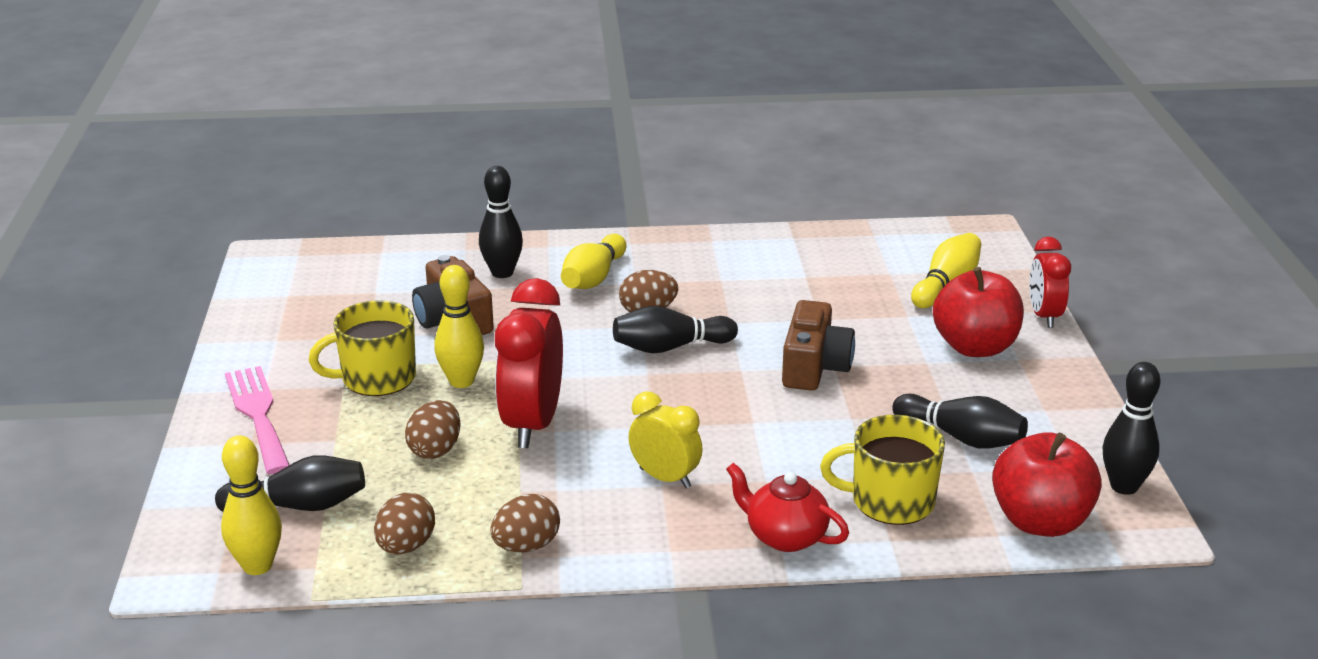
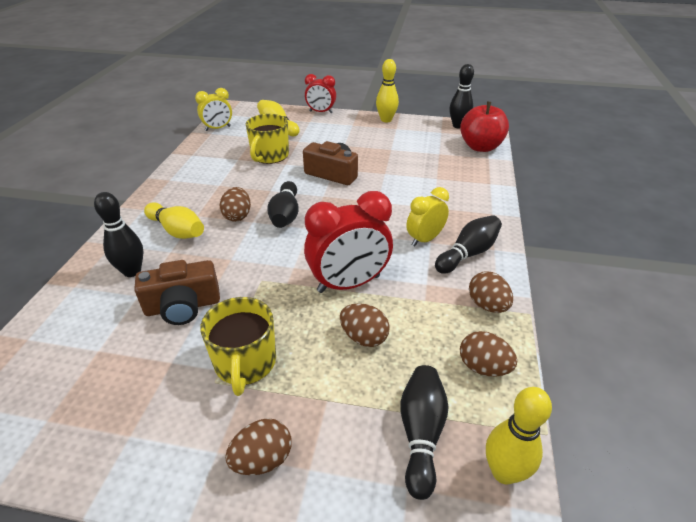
camera: 75 degrees left, 10 degrees up
pink fork [225,366,289,474] -> brown egg [225,418,292,475]
yellow bowling pin [434,265,484,388] -> yellow bowling pin moved to [376,59,399,122]
red clock [495,278,563,448] -> red clock turned 45 degrees counterclockwise [304,191,393,293]
red teapot [726,463,849,552] -> none
yellow mug [820,415,945,525] -> yellow mug moved to [246,114,289,164]
black bowling pin [892,394,1028,449] -> black bowling pin moved to [435,215,502,274]
red apple [933,267,1024,357] -> none
none -> yellow clock [195,88,232,131]

